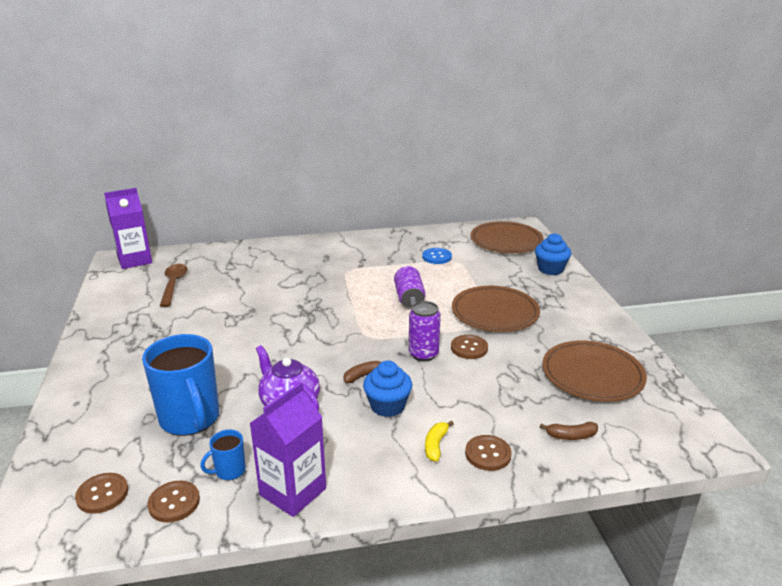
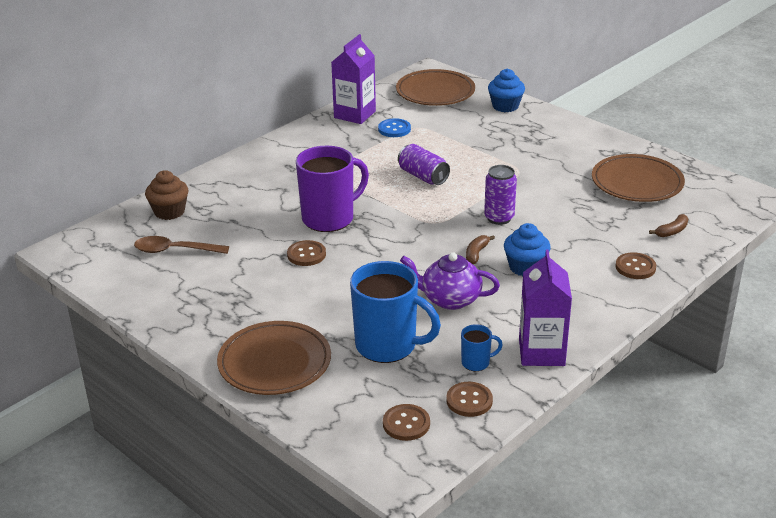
camera: 35 degrees left, 5 degrees up
purple carton [104,188,152,269] -> purple carton moved to [331,34,376,124]
brown spoon [160,264,188,307] -> brown spoon turned 45 degrees counterclockwise [134,236,229,254]
blue mug [200,429,246,480] -> blue mug turned 120 degrees counterclockwise [461,324,503,371]
yellow banana [425,421,454,462] -> none
brown button [451,335,488,359] -> brown button moved to [287,240,326,266]
brown plate [452,286,540,332] -> brown plate moved to [217,321,331,395]
none -> brown cupcake [145,170,188,220]
none -> purple mug [296,146,369,232]

